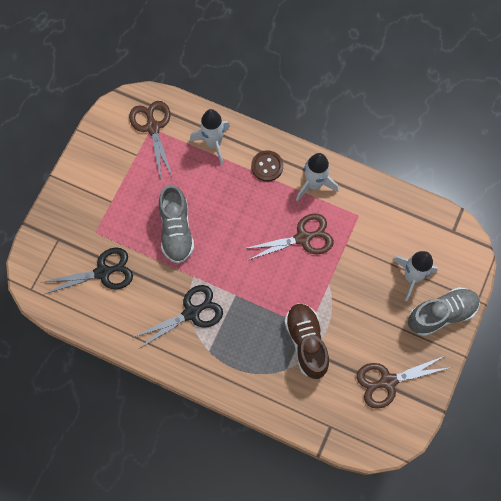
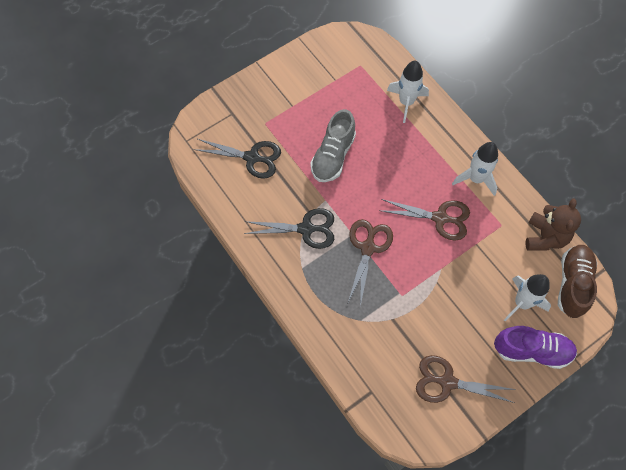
camera: 30 degrees right, 5 degrees down
brown scissors [129,101,173,179] -> brown scissors moved to [348,219,393,306]
brown button [251,150,283,182] -> none
brown shoe [284,303,329,379] -> brown shoe moved to [558,245,597,318]
grey shoe [408,287,480,336] -> purple shoe [494,326,577,369]
none -> brown teddy bear [525,198,581,250]

